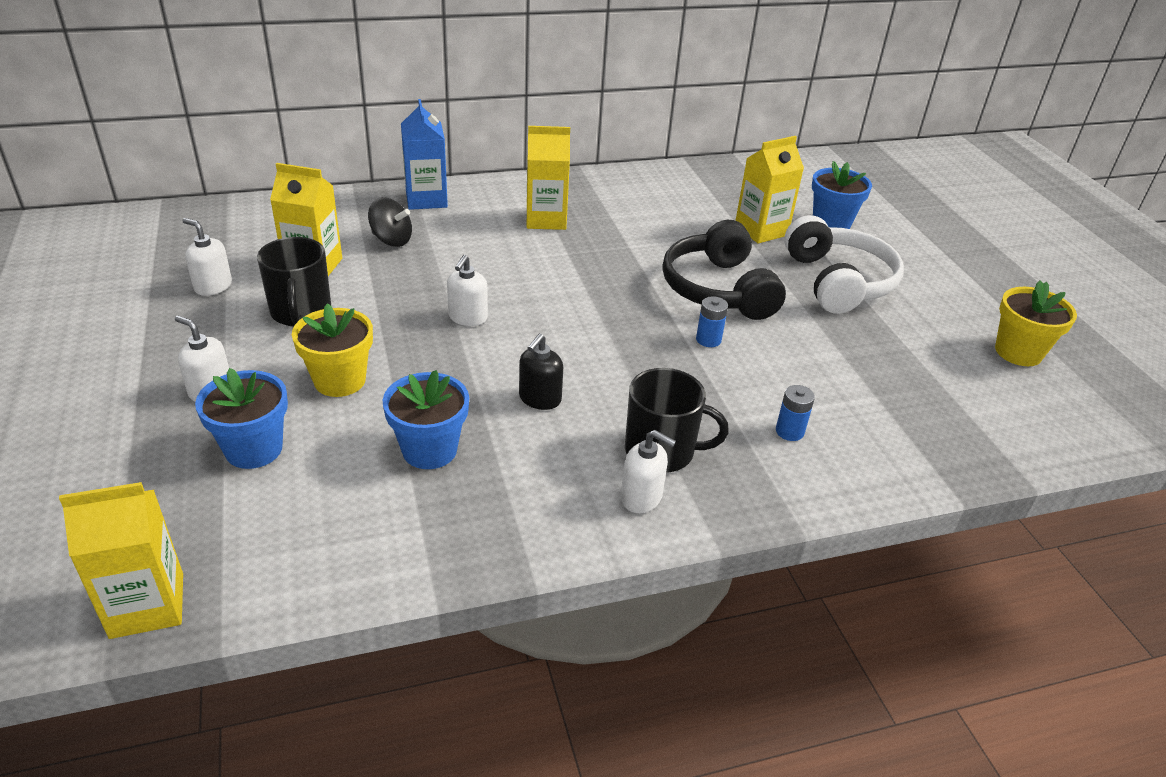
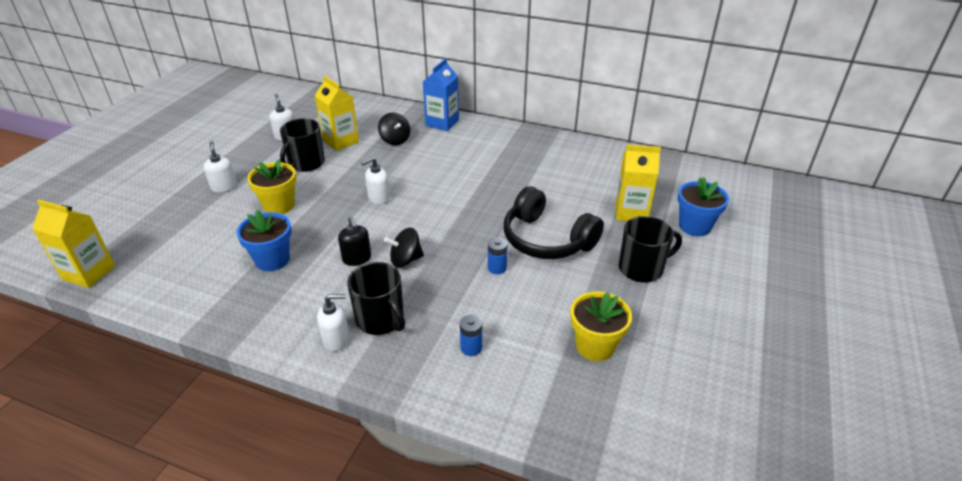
camera: 40 degrees right, 0 degrees up
blue flower pot [195,368,288,469] -> none
black soap dispenser [519,334,563,410] -> black soap dispenser turned 90 degrees counterclockwise [338,217,371,266]
yellow carton [527,126,570,230] -> none
white soap dispenser [621,430,676,513] -> white soap dispenser turned 75 degrees counterclockwise [317,294,350,351]
black headphones [662,220,786,320] -> black headphones turned 75 degrees counterclockwise [504,186,604,259]
white headphones [784,215,904,314] -> black mug [619,216,682,283]
yellow flower pot [995,280,1077,366] -> yellow flower pot moved to [570,292,632,361]
none -> black spinning top [384,228,424,267]

